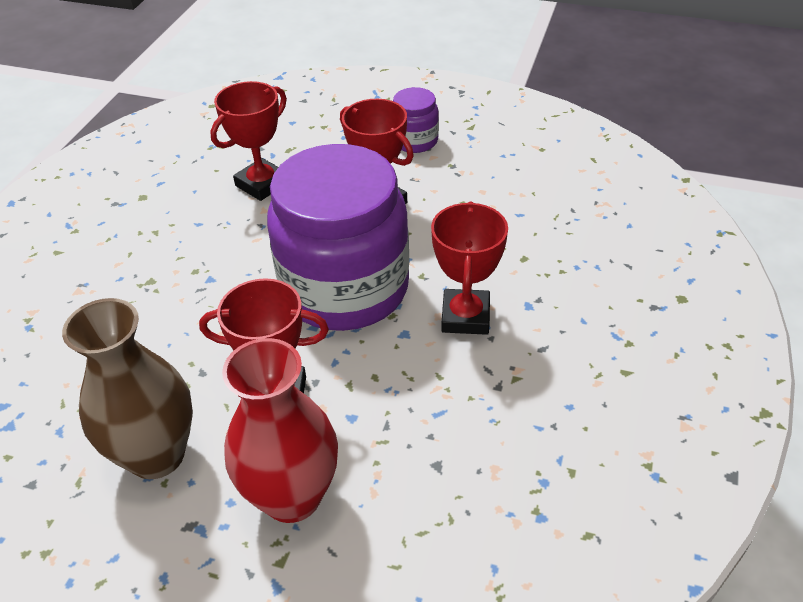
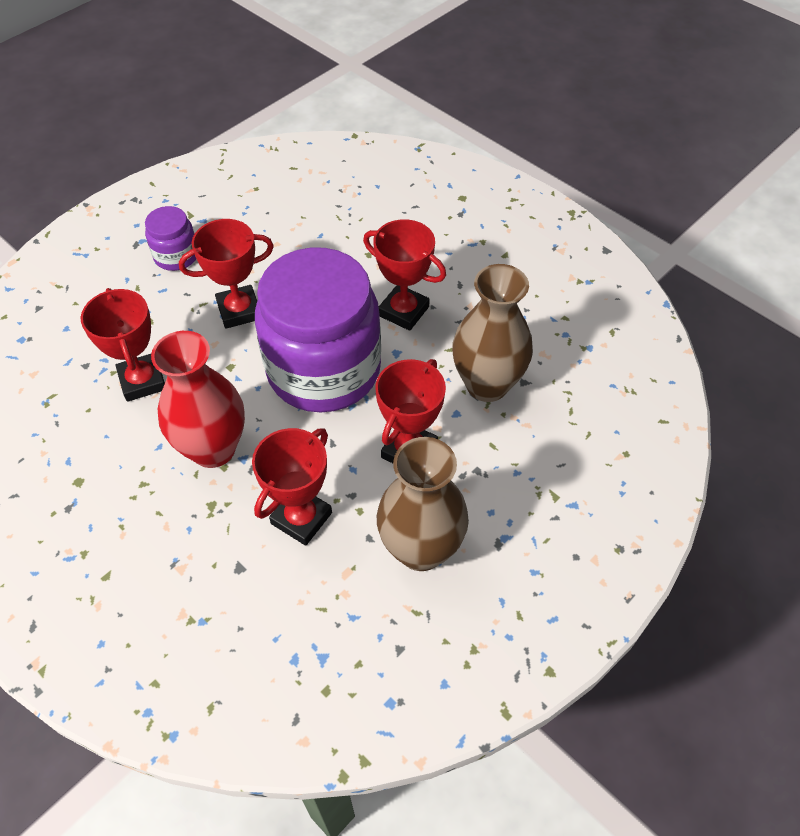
camera: 65 degrees left, 10 degrees up
red vase [222,338,338,523] -> red vase moved to [151,331,245,468]
none -> red trophy [252,428,332,546]
none -> brown vase [452,264,533,402]

